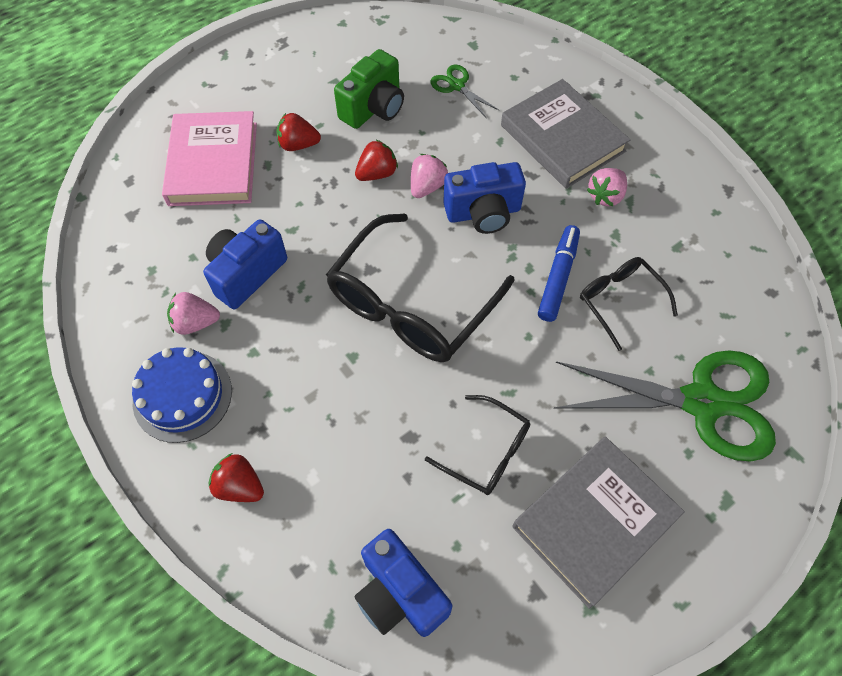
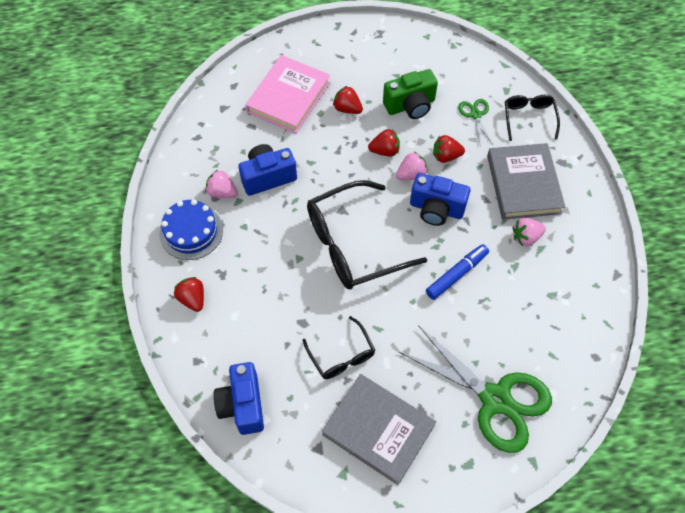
camera: 30 degrees right, 0 degrees up
grey book [513,437,685,609] -> grey book turned 45 degrees clockwise [322,374,436,485]
black glasses [580,257,678,351] -> black glasses moved to [505,95,560,141]
none -> red strawberry [433,135,465,163]

